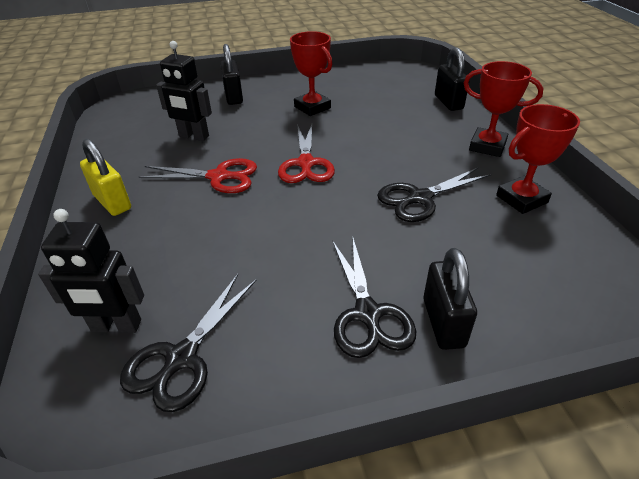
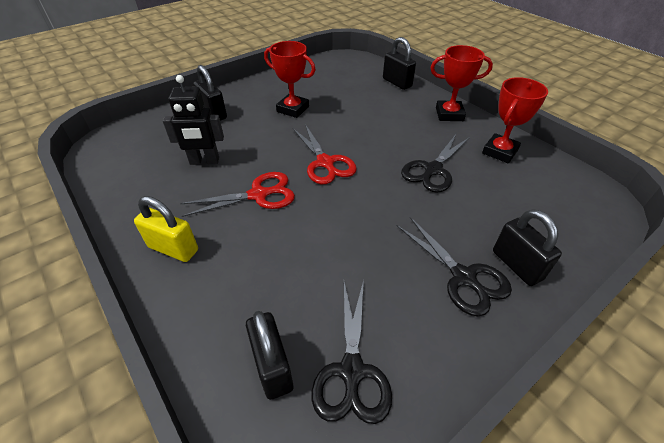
camera: 25 degrees left, 5 degrees up
black robot [38,209,144,333] -> black padlock [246,311,293,400]

